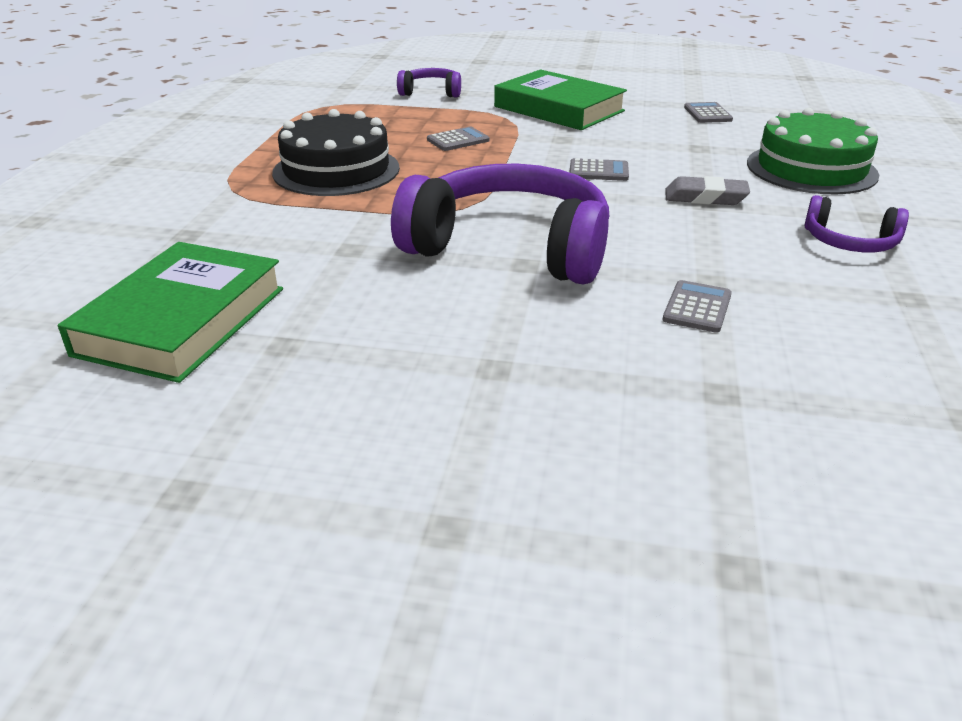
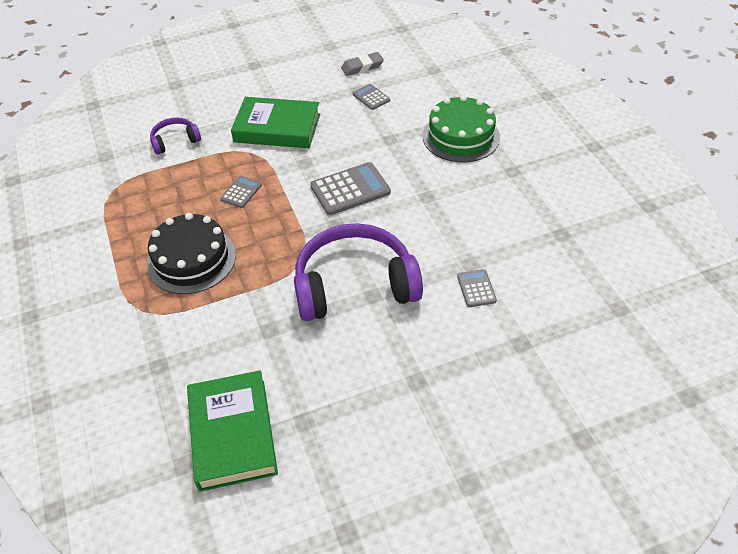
camera: 30 degrees left, 15 degrees up
grey calculator [569,158,629,181] -> grey calculator [310,162,391,215], size x1.82
grey eraser [665,176,750,205] -> grey eraser moved to [341,52,384,76]
purple headphones [804,195,909,252] -> none

